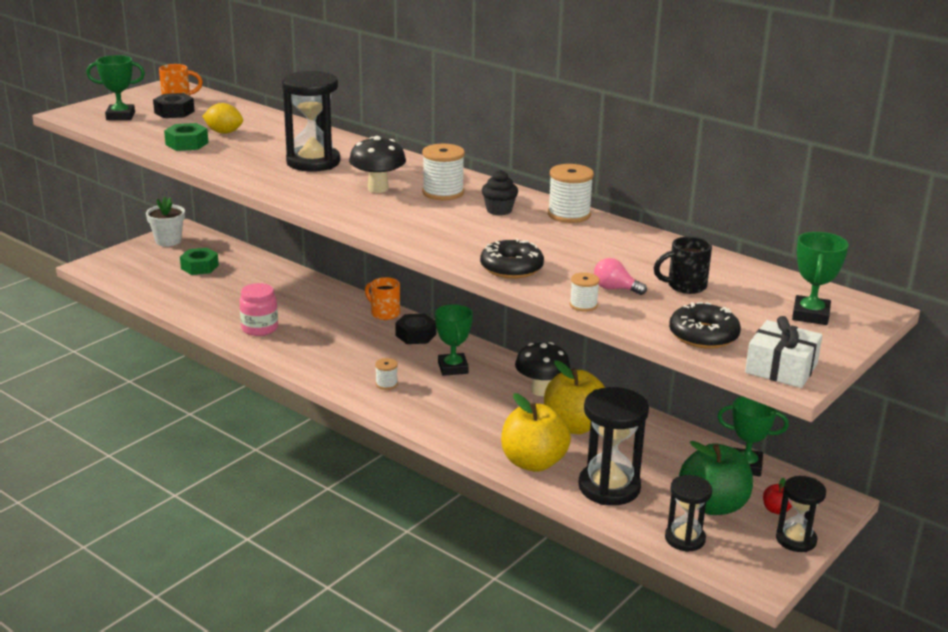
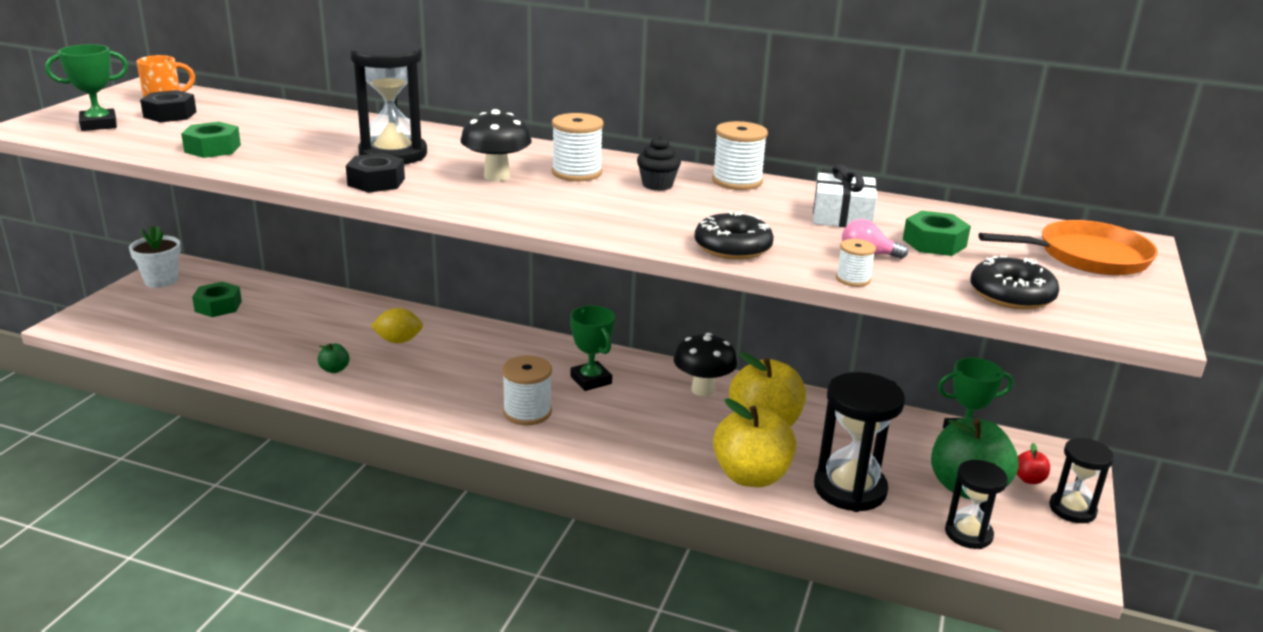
camera: 20 degrees left, 0 degrees up
yellow lemon [202,103,243,134] -> yellow lemon moved to [371,308,423,343]
pink jar [239,283,278,336] -> green apple [318,343,350,373]
orange mug [365,277,400,320] -> none
white spool [375,358,398,390] -> white spool [502,355,552,425], size x1.80
black nut [395,314,437,344] -> black nut moved to [346,153,405,193]
black mug [654,236,712,294] -> green nut [903,211,971,256]
white gift [745,316,823,388] -> white gift moved to [813,164,877,227]
green trophy [792,232,849,325] -> orange pan [978,220,1158,275]

